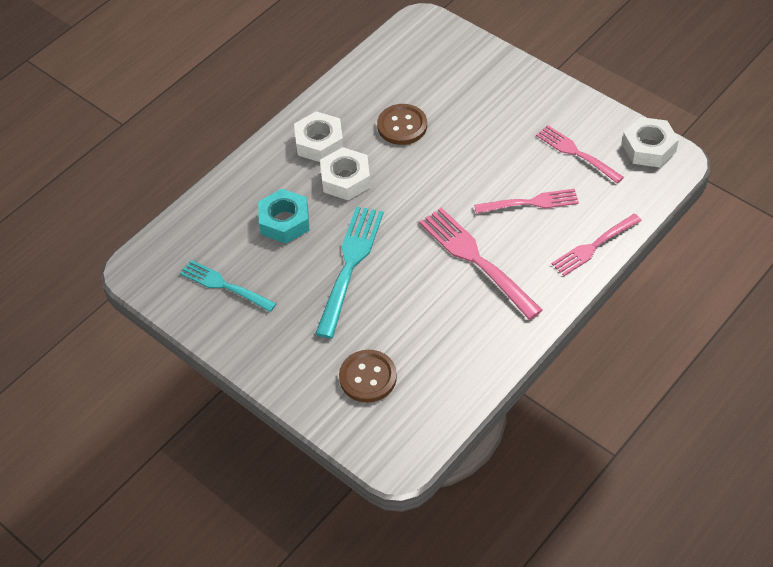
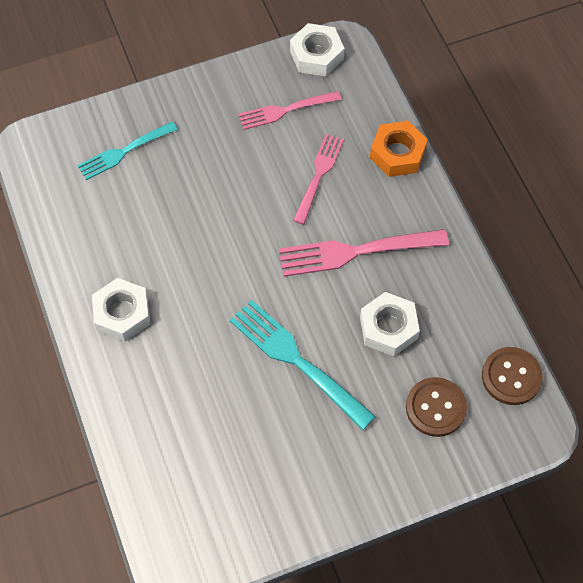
camera: 65 degrees left, 10 degrees up
turquoise fork [180,260,277,312] -> turquoise fork moved to [77,121,178,180]
turquoise nut [258,189,310,244] -> none
white nut [320,147,371,200] -> white nut moved to [360,292,420,357]
brown button [377,104,427,145] -> brown button moved to [482,347,543,405]
pink fork [552,214,642,276] -> orange nut [370,121,428,177]

